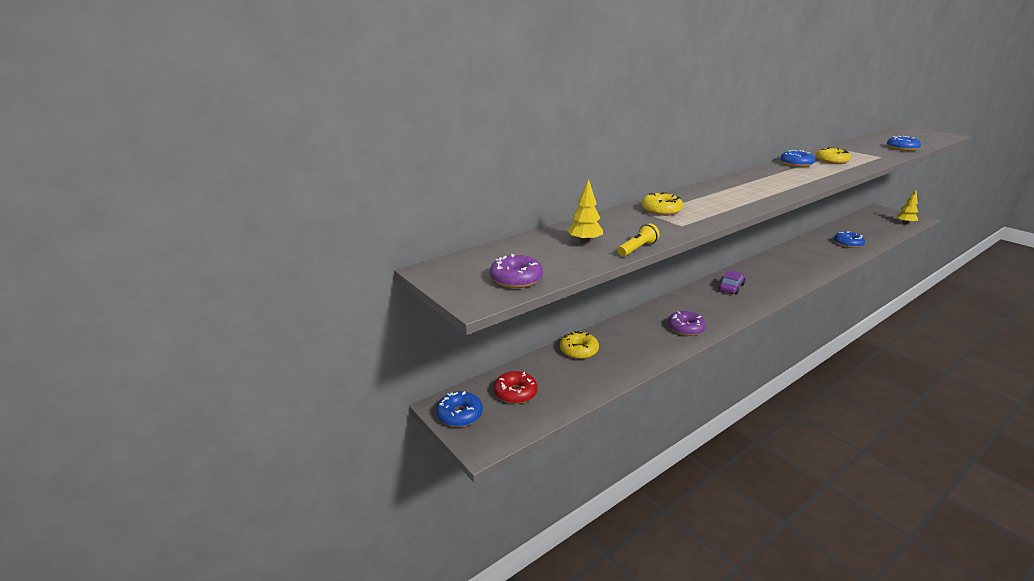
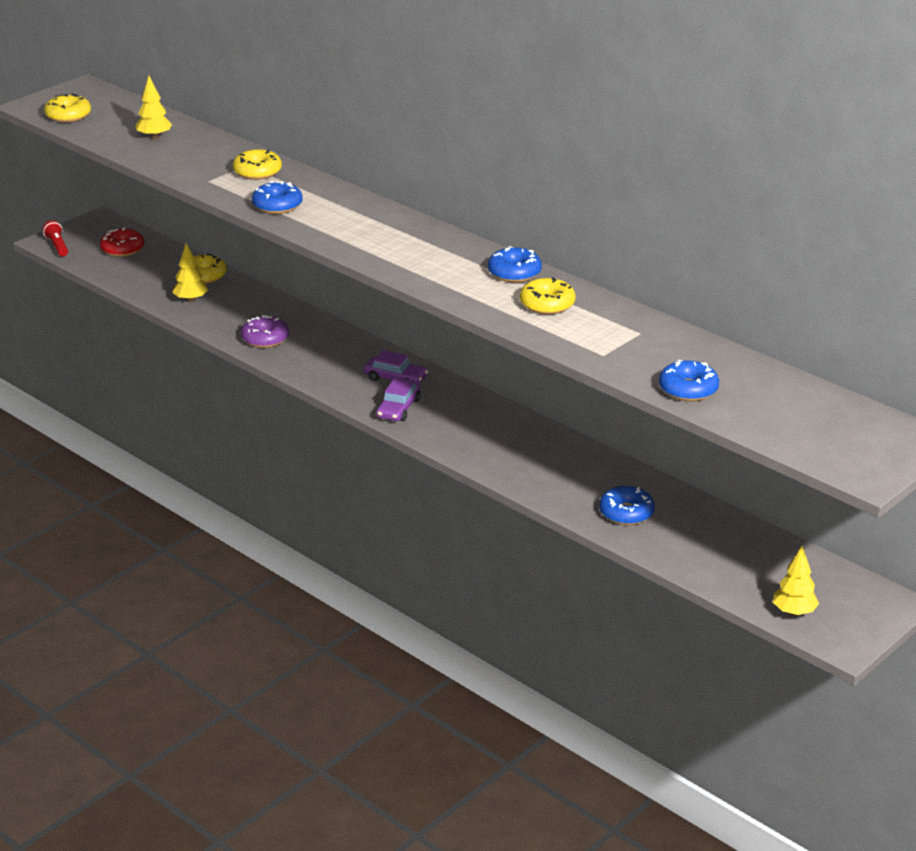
camera: 80 degrees right, 5 degrees up
blue donut [436,391,483,427] -> blue donut moved to [252,181,303,214]
purple donut [490,254,543,288] -> yellow donut [44,93,91,123]
yellow flashlight [617,223,660,257] -> none
none -> red flashlight [43,221,68,256]
none -> yellow tree [172,243,208,302]
none -> purple car [376,377,420,421]

